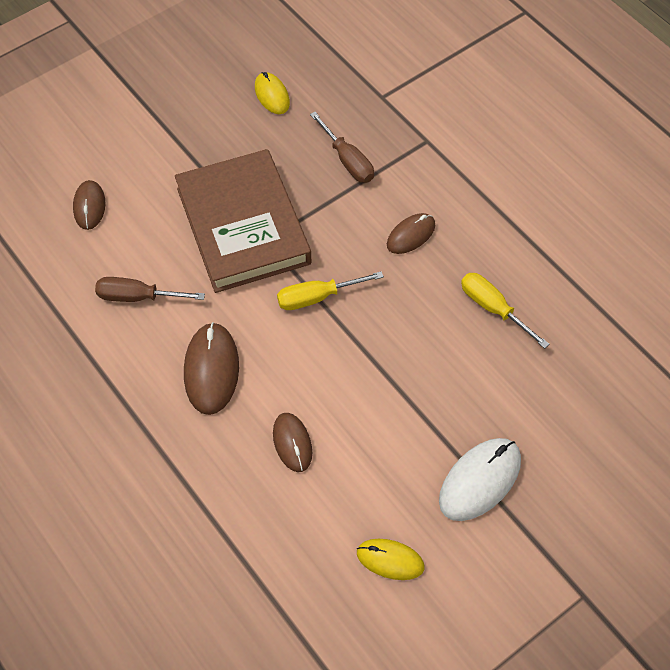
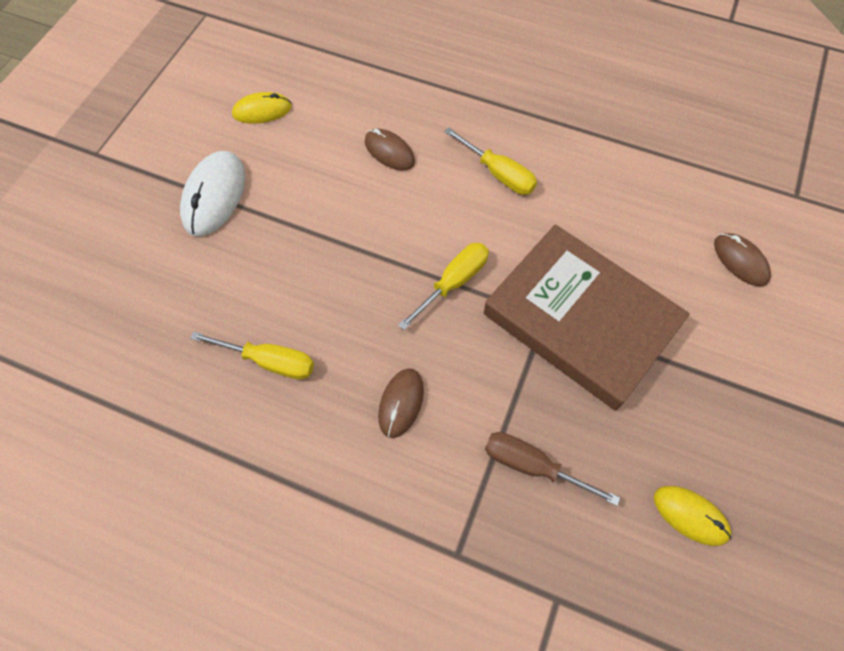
camera: 150 degrees right, 5 degrees up
brown screwdriver [95,277,205,302] -> none
brown mouse [184,322,239,415] -> yellow screwdriver [444,127,537,195]

